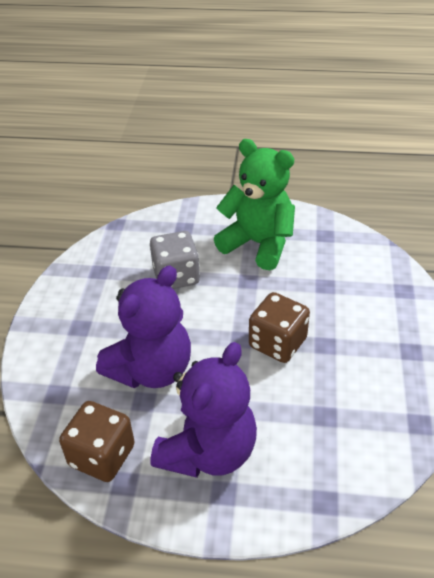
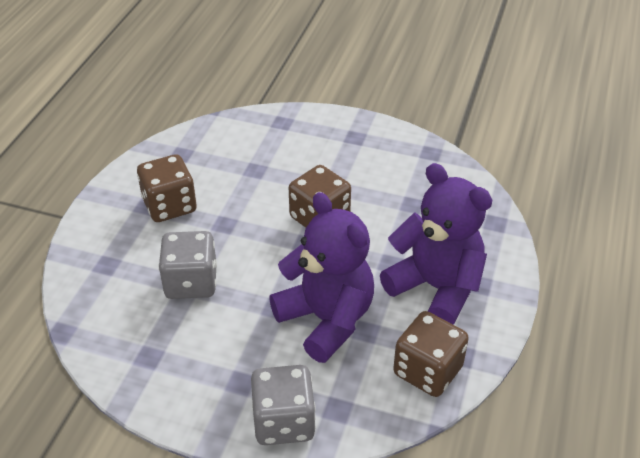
camera: 80 degrees left, 0 degrees up
green teddy bear [214,139,295,270] -> brown dice [137,154,197,222]
none -> grey dice [251,365,316,445]

